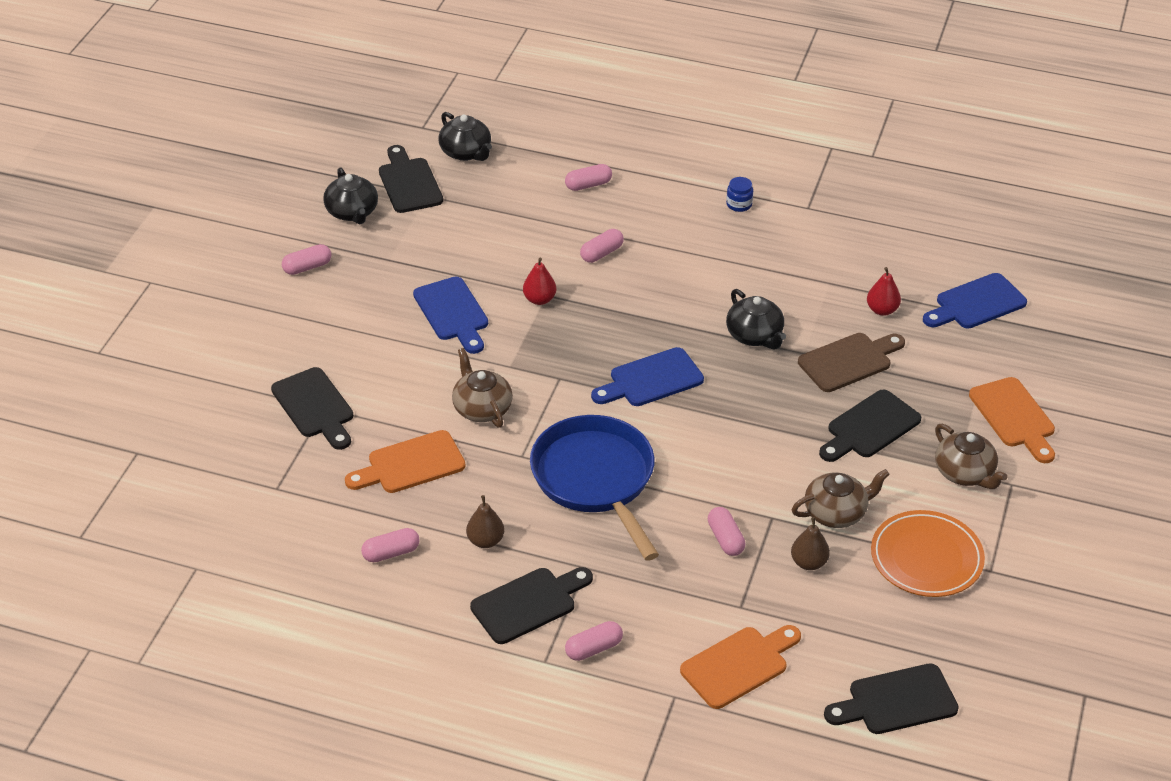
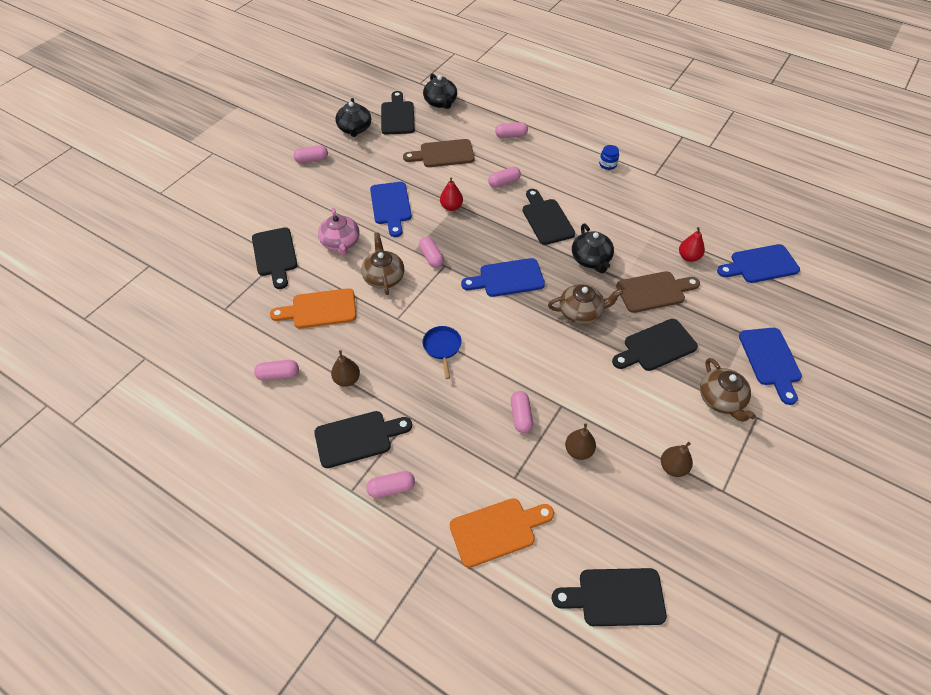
camera: 15 degrees right, 10 degrees up
blue pan [530,415,659,561] -> blue pan [422,326,462,379], size x0.43
brown teapot [792,469,890,528] -> brown teapot moved to [548,284,623,324]
orange plate [871,510,985,597] -> brown pear [661,442,693,477]
orange cutting board [969,377,1055,463] -> blue cutting board [739,328,802,405]
none -> pink teapot [318,208,360,256]
none -> brown cutting board [403,139,475,167]
none -> pink capsule [419,237,444,268]
none -> black cutting board [523,189,575,245]

